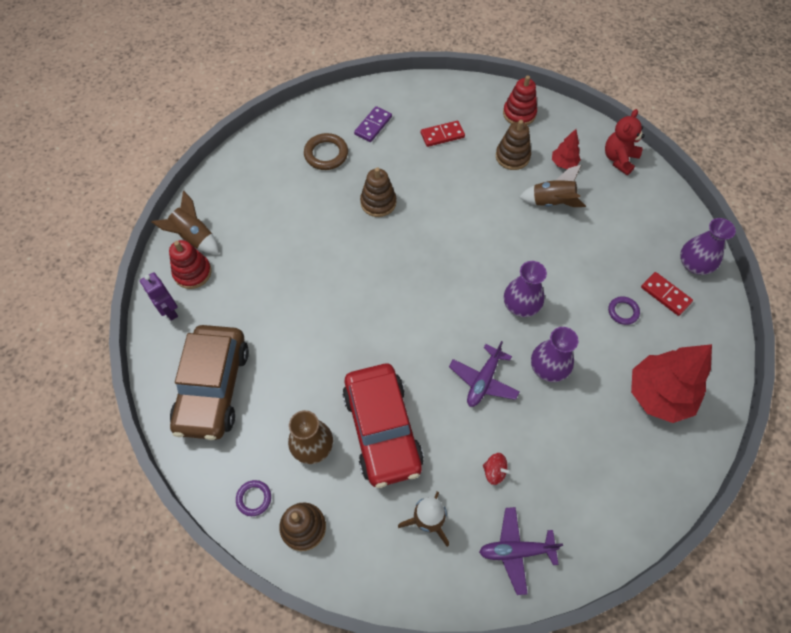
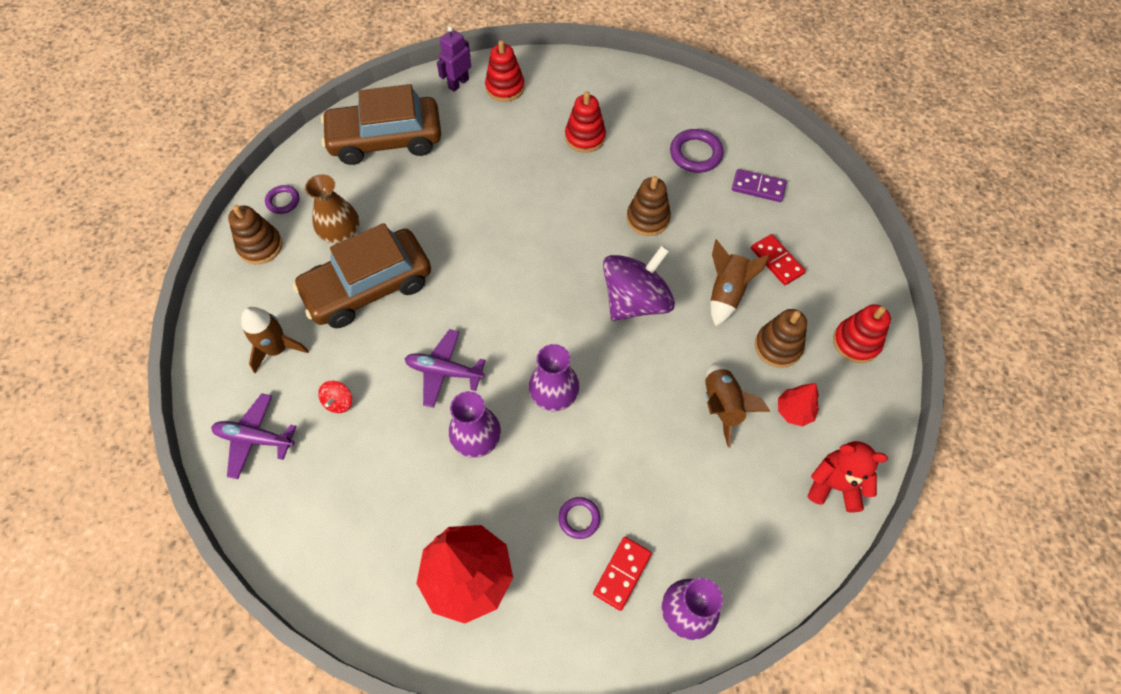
camera: 75 degrees right, 0 degrees up
brown rocket [151,191,219,254] -> brown rocket moved to [710,239,770,326]
brown ring [304,133,348,170] -> purple ring [670,129,724,173]
red car [342,364,424,488] -> brown car [293,223,431,328]
purple plane [479,507,563,595] -> purple plane turned 60 degrees counterclockwise [211,393,296,479]
none -> red stacking toy [565,91,606,153]
none -> purple spinning top [603,245,675,321]

